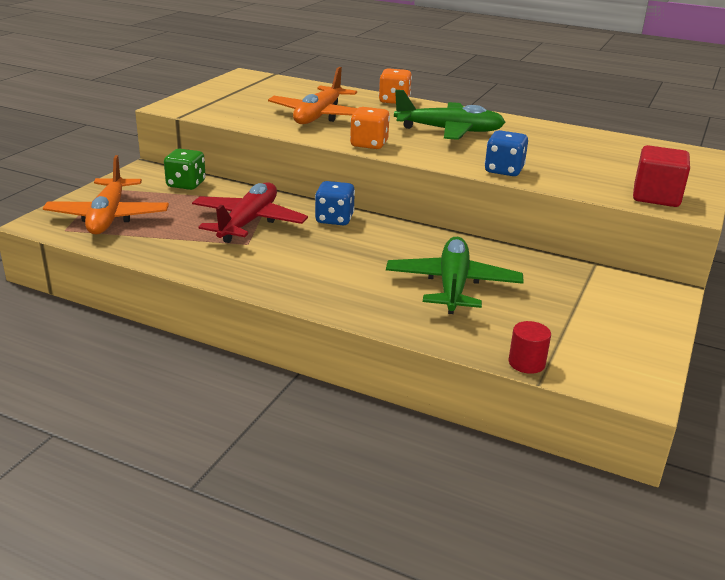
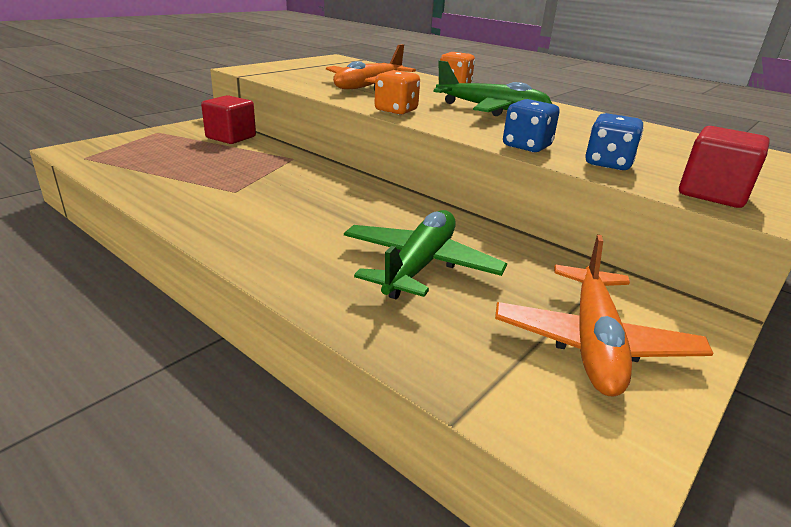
camera: 15 degrees right, 0 degrees up
orange plane [43,155,169,234] -> orange plane moved to [495,235,714,396]
green dice [164,149,206,190] -> red cube [201,95,256,144]
red plane [192,182,308,243] -> none
blue dice [315,181,355,225] -> blue dice moved to [585,113,644,170]
red cylinder [509,321,551,374] -> none

